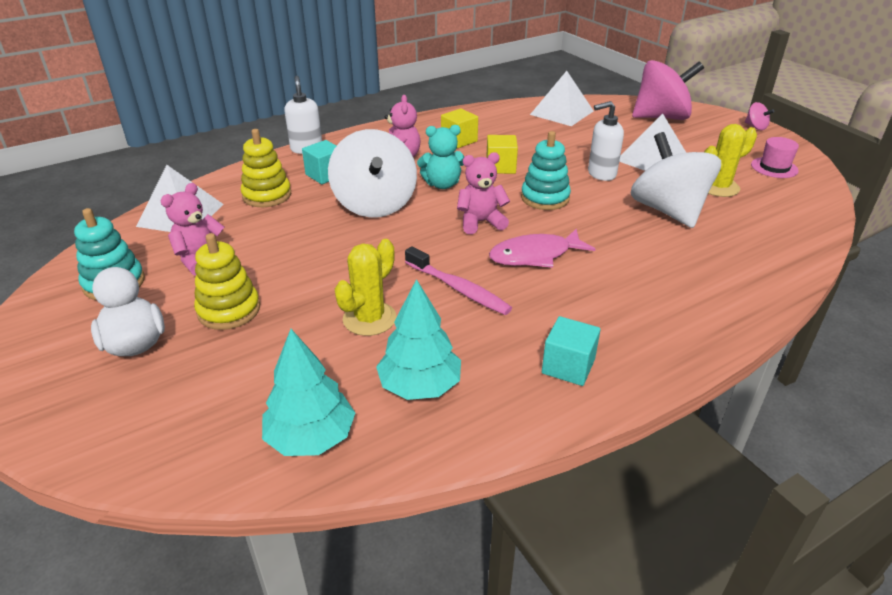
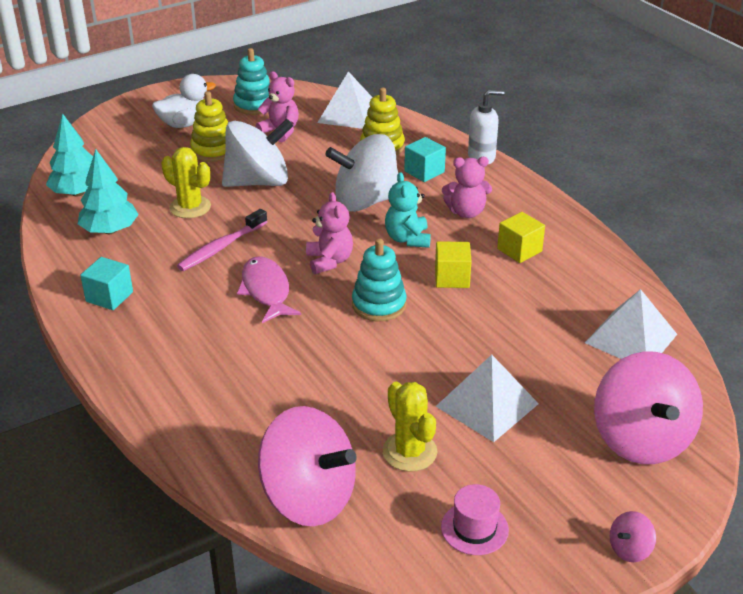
camera: 90 degrees right, 0 degrees up
white soap dispenser [588,101,624,181] -> none
white spinning top [631,132,721,228] -> white spinning top moved to [222,119,293,187]
none -> pink spinning top [258,406,357,526]

